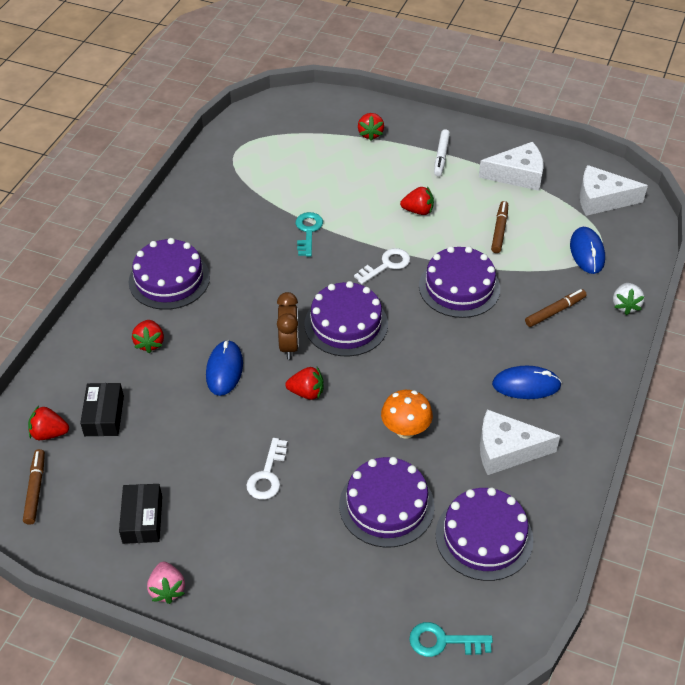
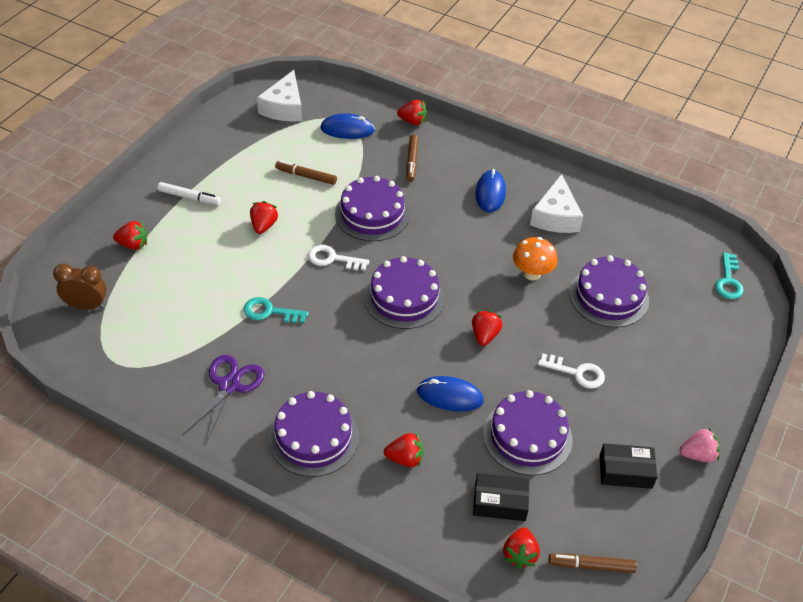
camera: 85 degrees left, 0 degrees up
brown clock [277,292,299,359] -> brown clock moved to [53,263,107,310]
white key [354,248,410,284] -> white key turned 45 degrees counterclockwise [308,245,370,271]
purple cake [435,487,533,581] -> purple cake moved to [483,390,573,475]
white cheese [479,142,544,191] -> none
brown marker [525,289,587,327] -> brown marker turned 150 degrees counterclockwise [406,135,418,182]
white strawberry [613,283,645,315] -> red strawberry [397,100,427,126]
none -> purple scissors [183,355,265,443]

